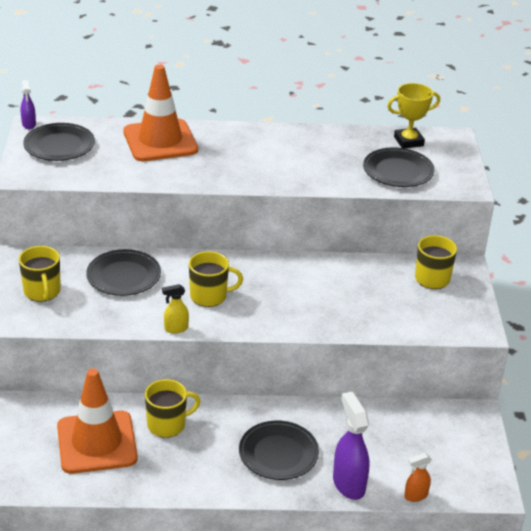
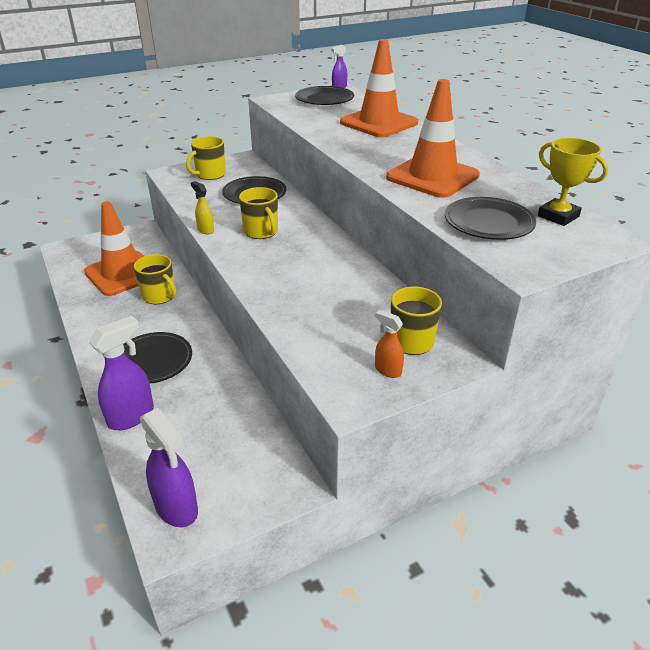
camera: 65 degrees right, 0 degrees up
orange spray bottle [404,453,432,502] -> orange spray bottle moved to [375,310,404,378]
none -> purple spray bottle [140,408,198,527]
none -> orange traffic cone [386,79,480,198]

